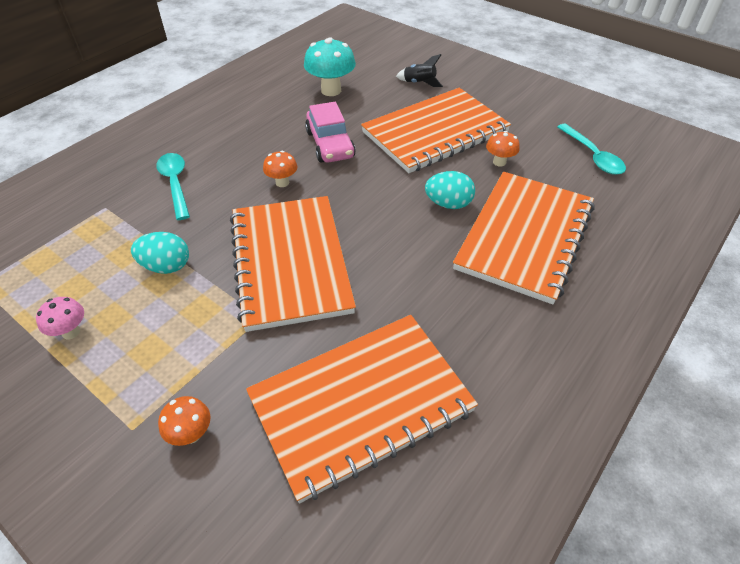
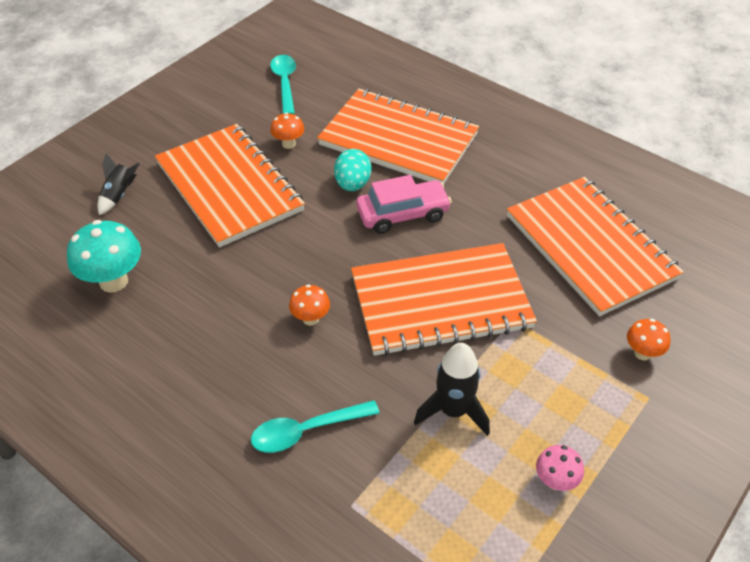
camera: 90 degrees left, 0 degrees up
turquoise egg [131,232,189,274] -> black rocket [414,343,490,436]
pink car [305,102,356,163] -> pink car moved to [356,175,452,234]
turquoise spoon [557,124,626,175] -> turquoise spoon turned 75 degrees counterclockwise [270,55,296,114]

